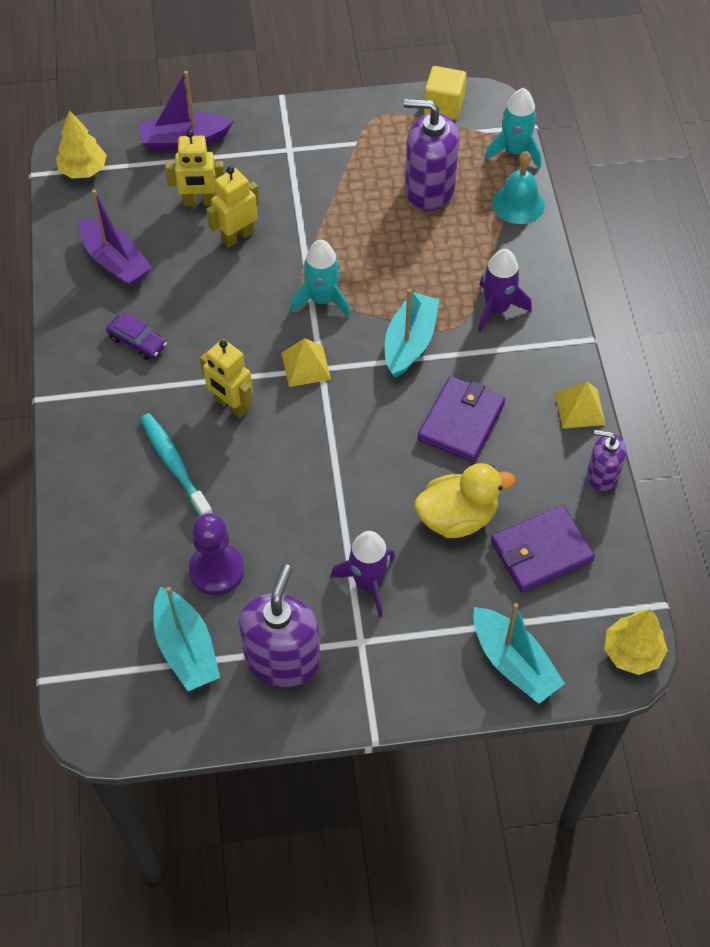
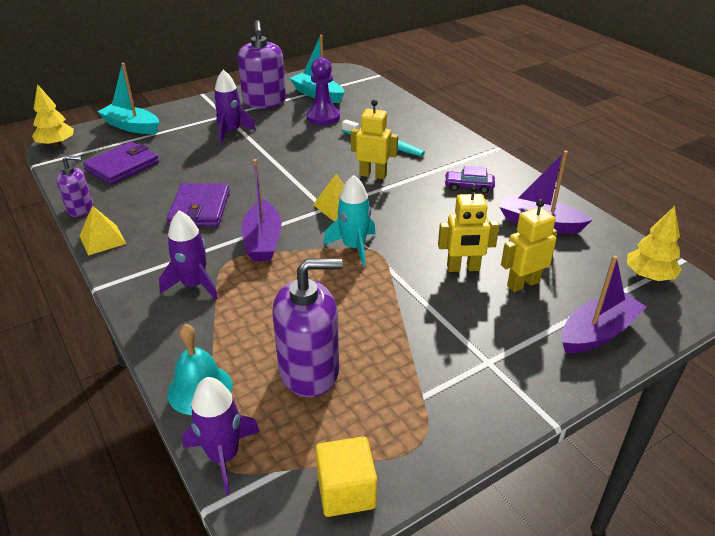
camera: 155 degrees right, 20 degrees down
yellow robot [206,166,259,248] -> yellow robot turned 60 degrees clockwise [438,184,499,272]
turquoise boat [385,288,440,378] -> purple boat [241,159,282,262]
yellow duck [414,463,515,538] -> none
turquoise rocket [485,88,541,168] -> purple rocket [182,377,260,495]

